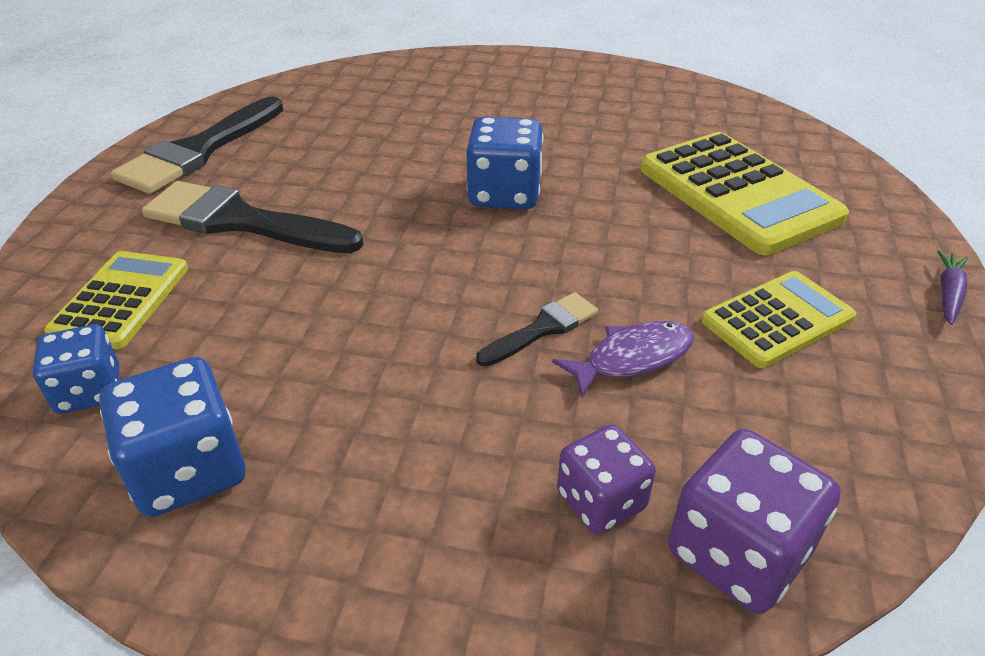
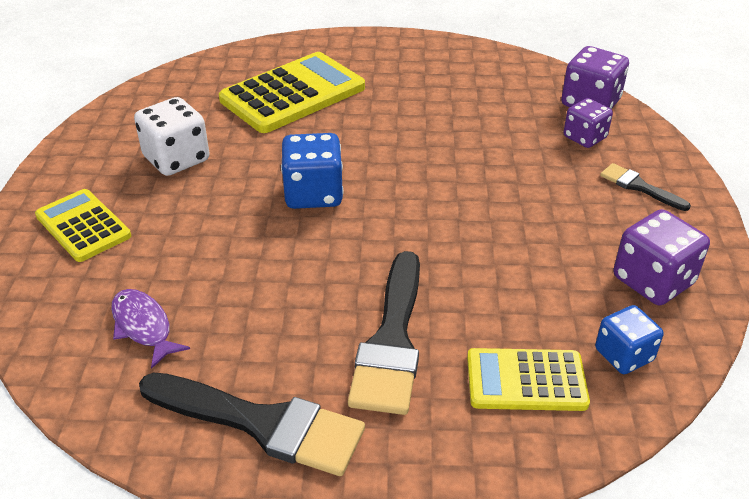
camera: 100 degrees left, 0 degrees up
blue dice [99,357,246,517] -> purple dice [614,209,710,305]
black brush [476,292,598,367] -> black brush moved to [600,163,691,211]
purple fish [552,321,694,397] -> purple fish moved to [111,289,190,369]
yellow calculator [701,271,856,368] -> yellow calculator moved to [35,189,131,262]
purple carrot [937,250,968,325] -> none
none -> white dice [134,97,210,176]

